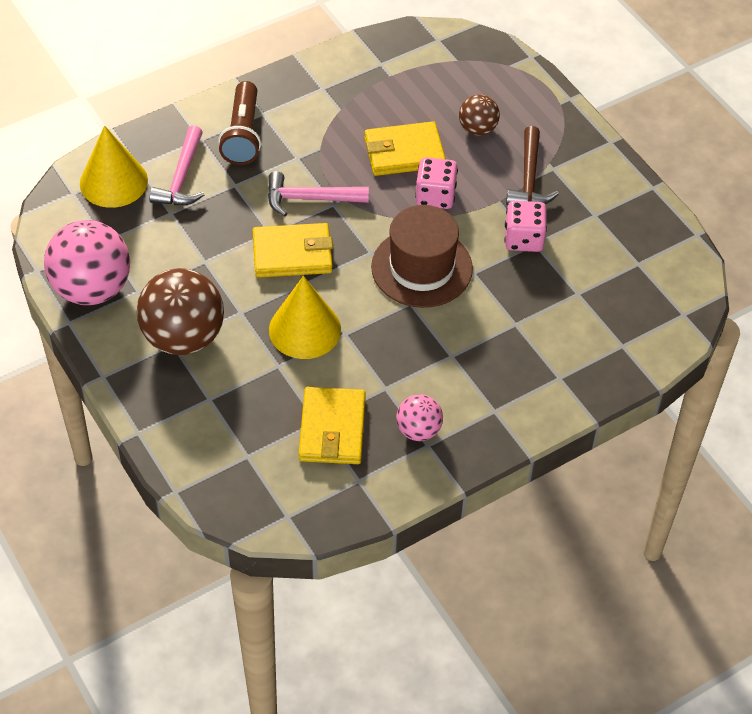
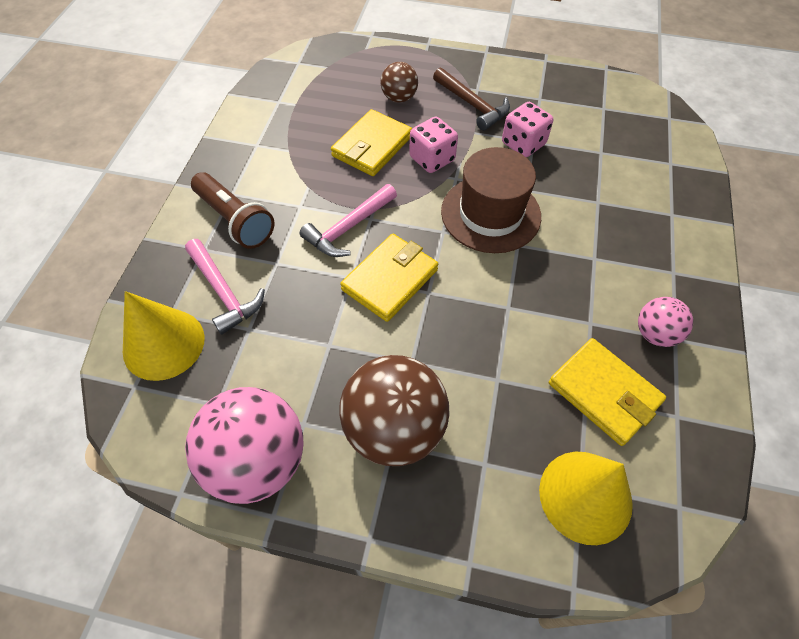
camera: 45 degrees left, 5 degrees up
yellow cone [269,276,341,359] -> yellow cone moved to [539,452,633,545]

